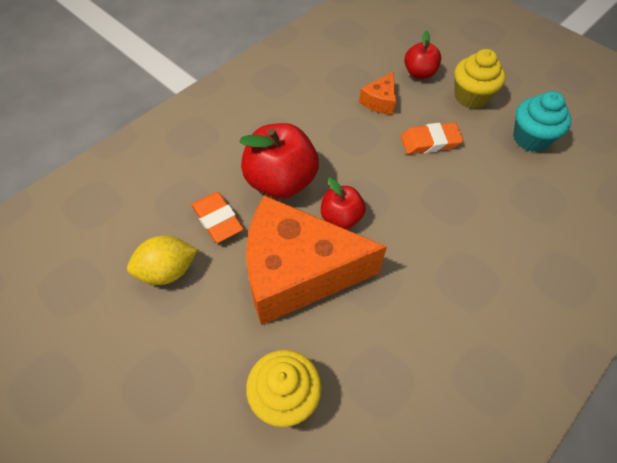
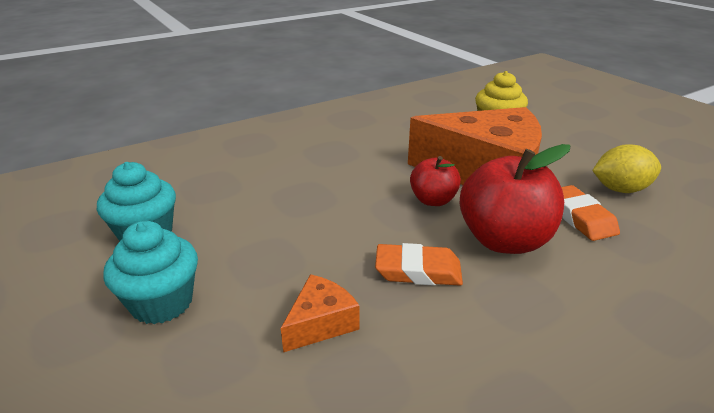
camera: 165 degrees left, 25 degrees down
orange eraser [401,123,463,154] -> orange eraser moved to [375,243,463,286]
red apple [404,30,441,79] -> none
yellow cupcake [454,49,506,109] -> turquoise cupcake [103,221,198,324]

